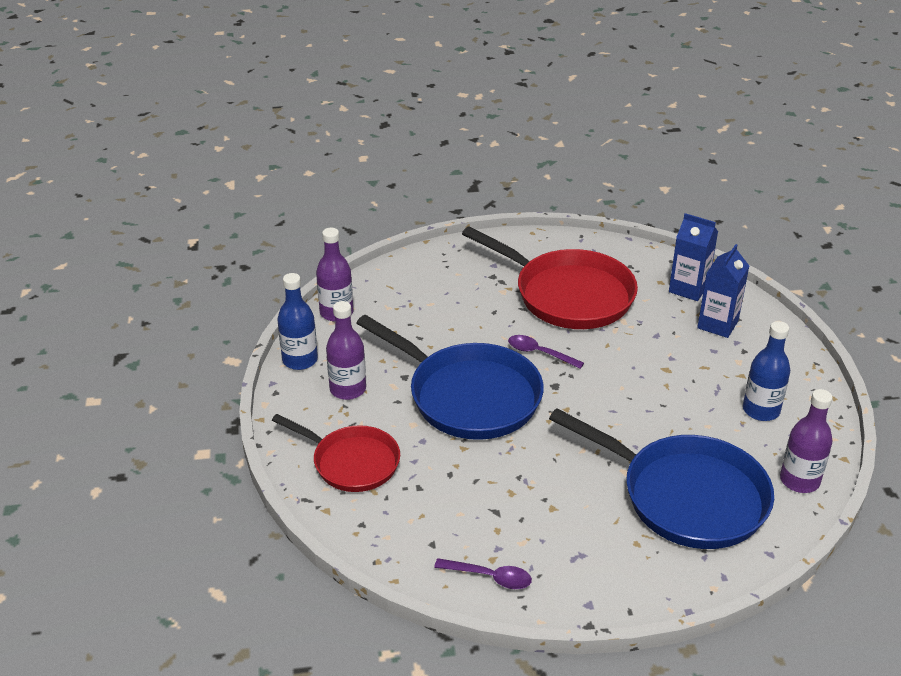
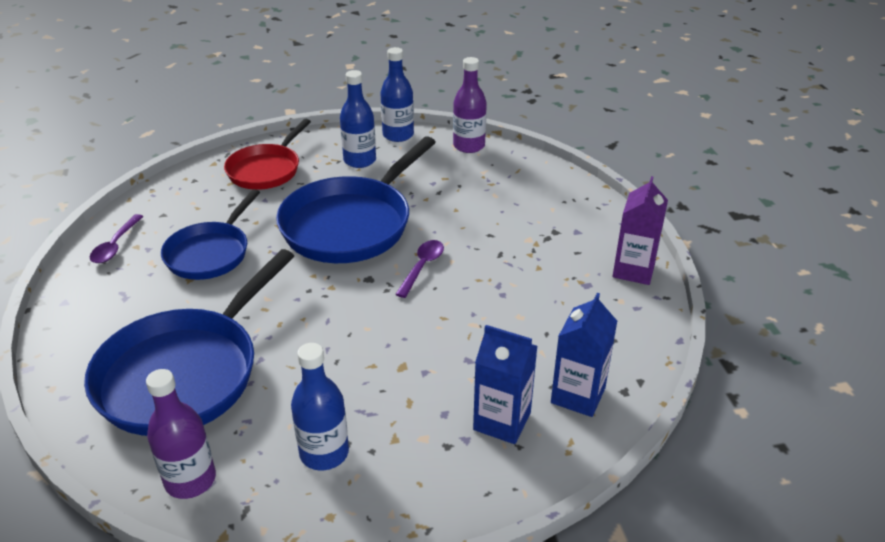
camera: 85 degrees right, 0 degrees up
purple bottle [326,301,366,400] -> blue bottle [340,70,376,168]
red pan [462,226,638,329] -> none
none -> blue pan [161,189,260,280]
none -> purple carton [613,176,668,285]

